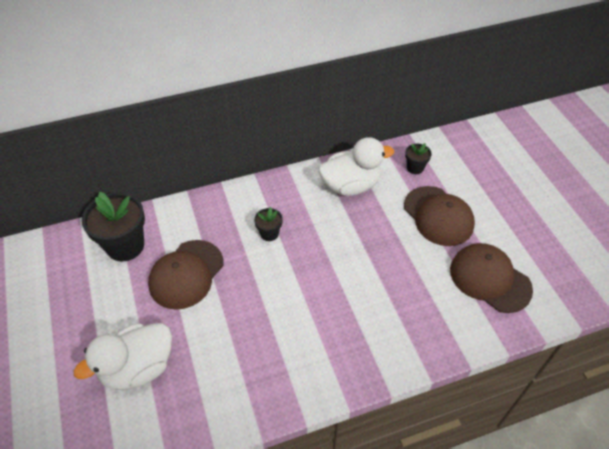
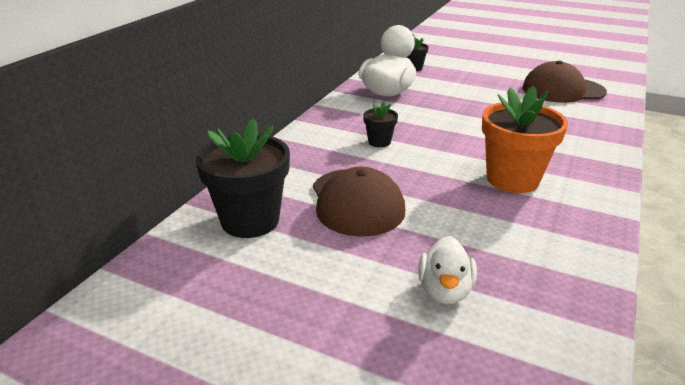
camera: 45 degrees left, 20 degrees down
white duck [74,323,172,390] -> white duck [418,236,477,304], size x0.61
brown cap [404,186,475,246] -> none
none -> orange flower pot [482,86,568,193]

